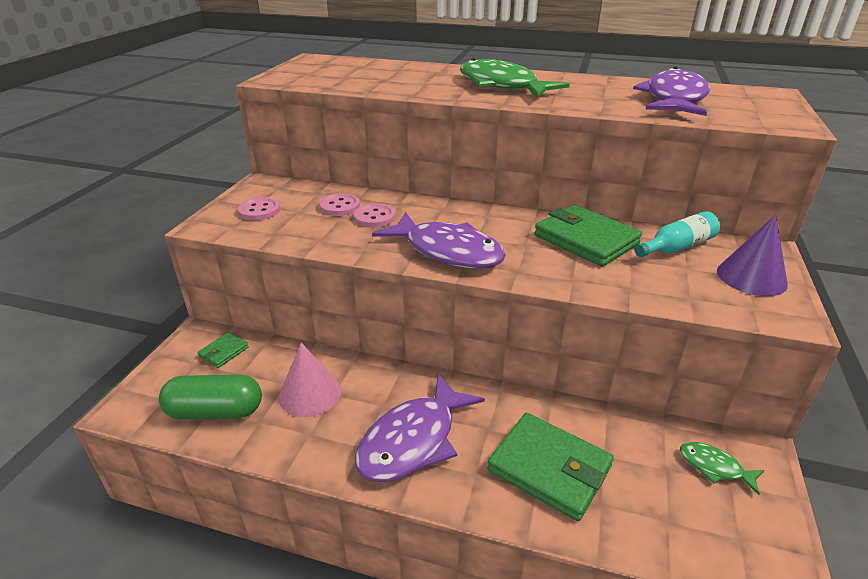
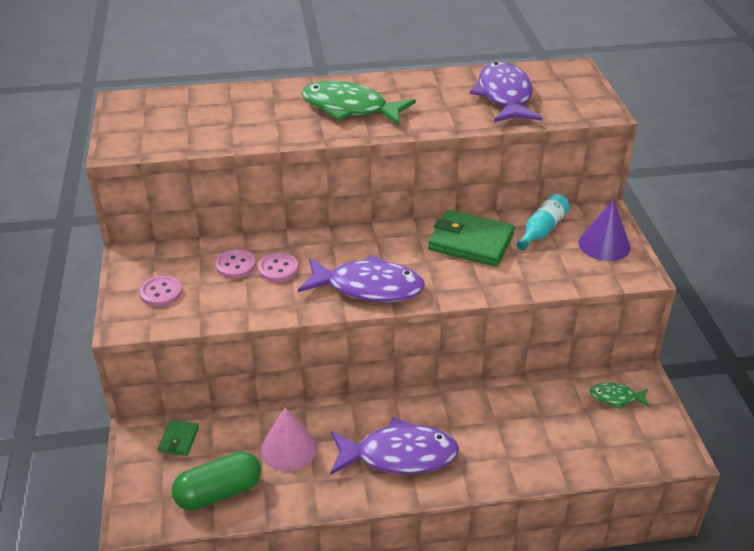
camera: 25 degrees left, 5 degrees up
purple fish [355,374,485,482] -> purple fish turned 105 degrees counterclockwise [330,417,459,475]
green wallet [487,413,614,521] -> none

